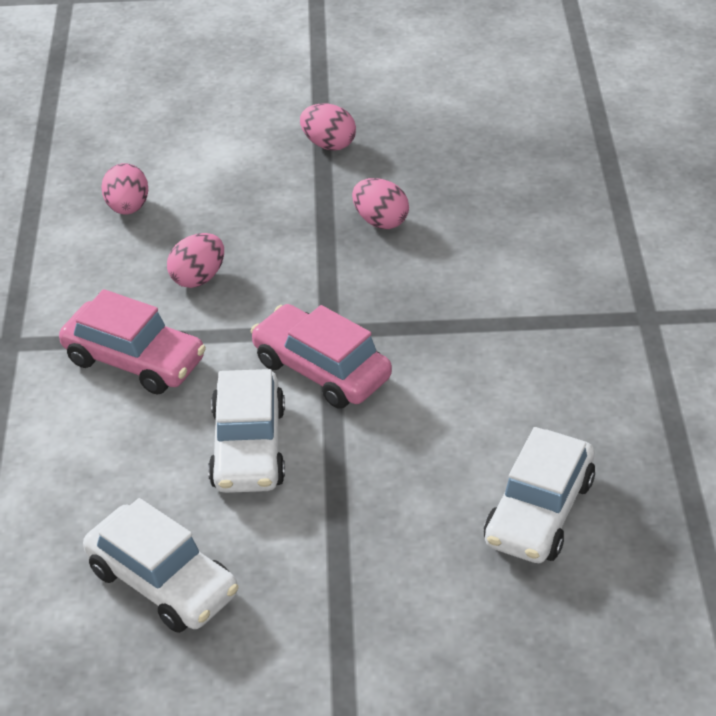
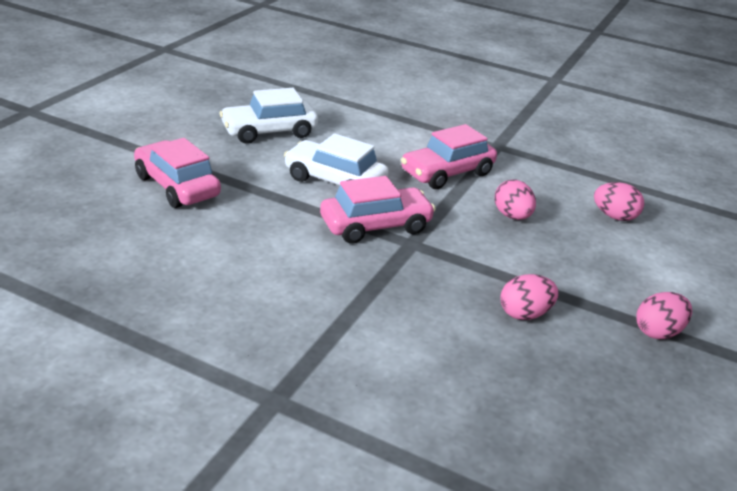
camera: 115 degrees right, 10 degrees down
white car [484,427,595,563] -> none
none -> pink car [134,138,221,208]

